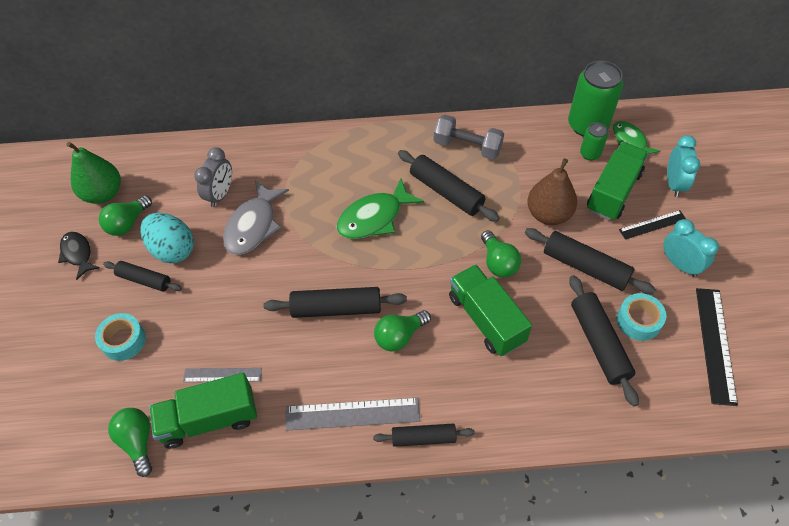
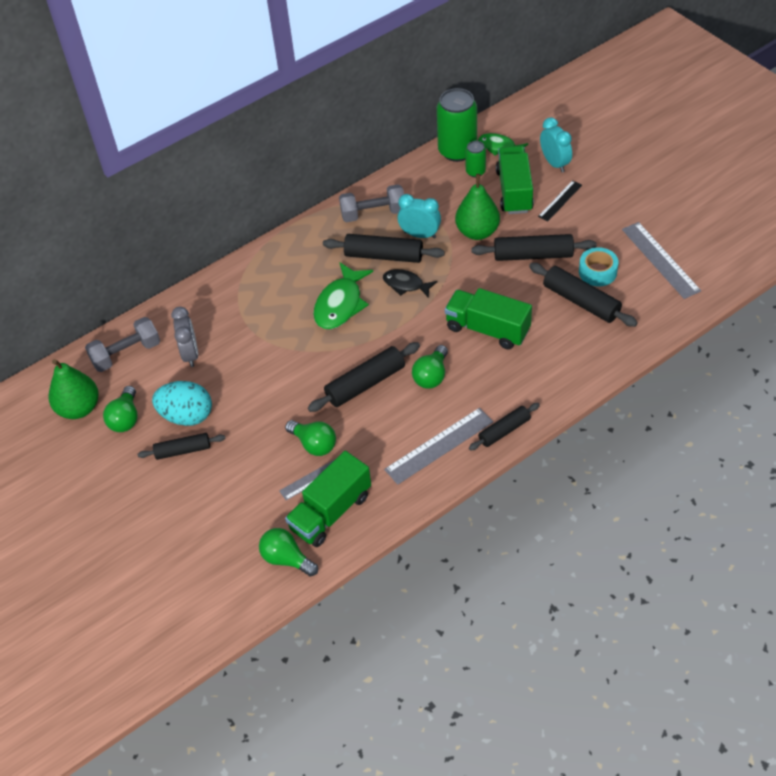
camera: 30 degrees left, 5 degrees down
black fish [58,232,100,280] -> black fish moved to [383,269,437,298]
turquoise tape [95,313,146,361] -> none
grey fish [223,180,289,255] -> none
green light bulb [481,230,521,278] -> green light bulb moved to [285,420,336,456]
brown pear [527,158,577,225] -> green pear [455,174,500,240]
turquoise clock [663,219,719,277] -> turquoise clock moved to [397,194,441,239]
black ruler [696,288,738,406] -> grey ruler [622,222,701,299]
none -> grey dumbbell [85,317,160,372]

